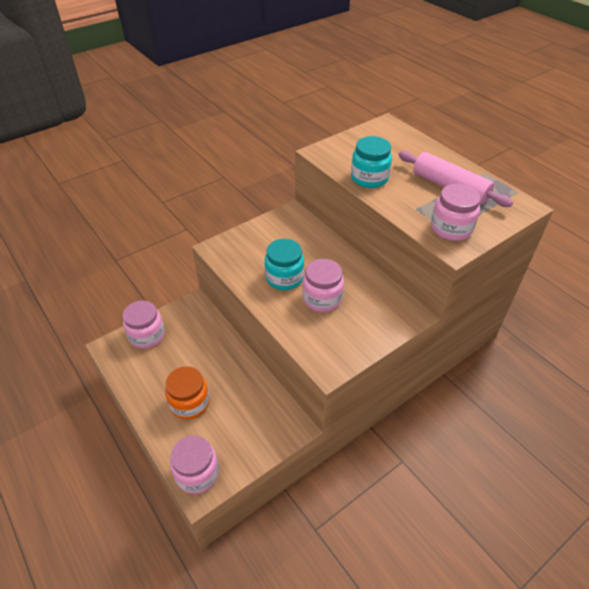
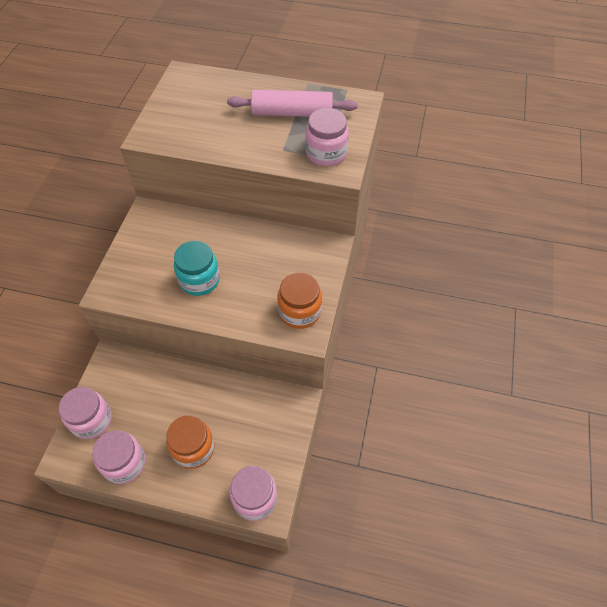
camera: 40 degrees left, 10 degrees up
pink jar [302,259,344,312] -> pink jar moved to [92,430,146,484]
turquoise jar [351,136,392,188] -> none
none -> orange jar [277,272,322,329]

